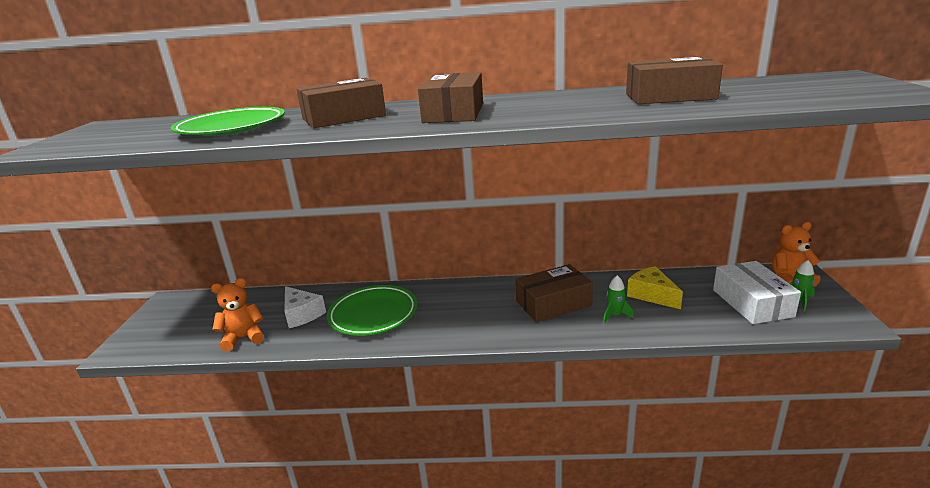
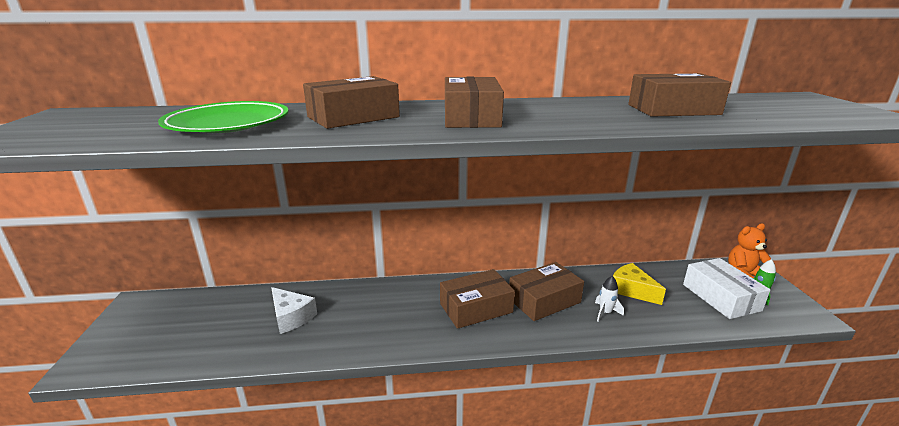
camera: 10 degrees left, 0 degrees up
orange teddy bear [211,278,264,351] -> none
green plate [327,285,417,336] -> none
green rocket [603,275,634,324] -> white rocket [595,276,624,321]
none -> brown box [440,269,515,329]

